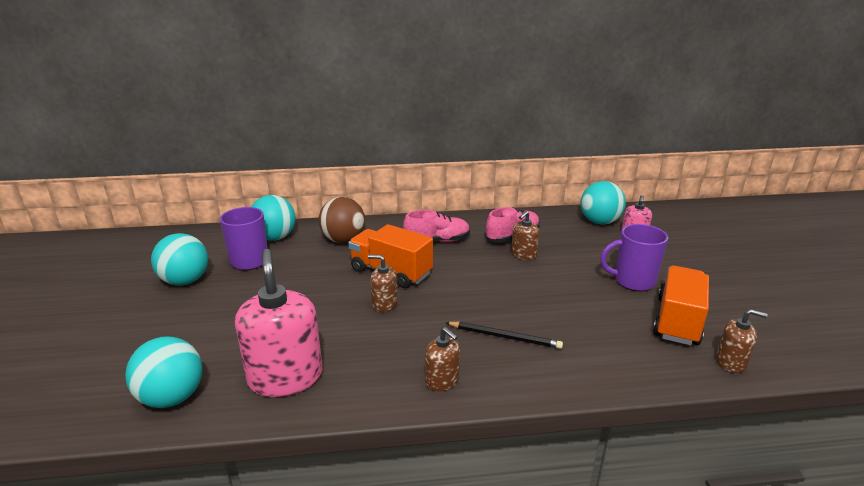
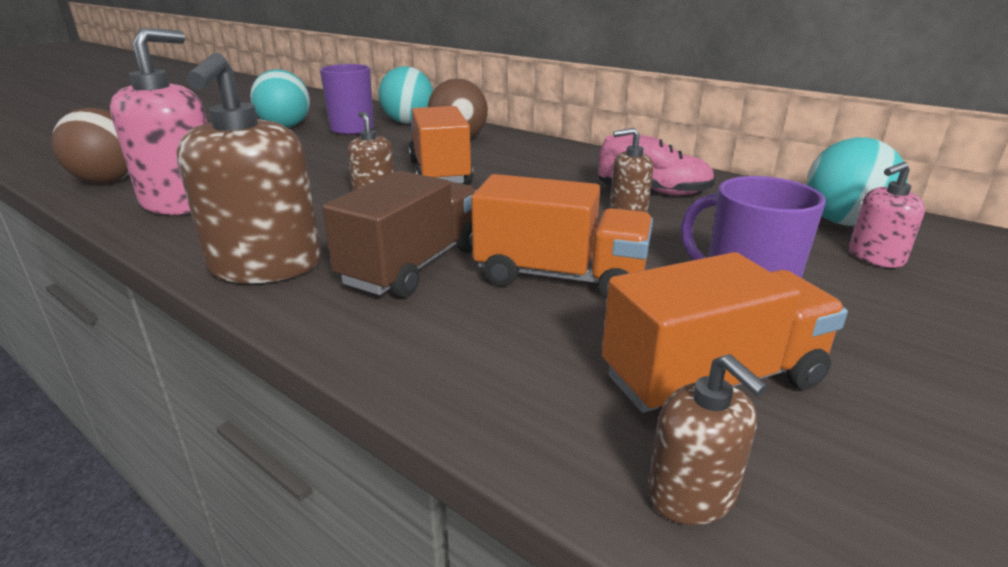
camera: 45 degrees right, 0 degrees up
turquoise ball [125,337,202,408] -> brown ball [51,108,129,183]
pink shoe [403,210,470,242] -> none
brown soap dispenser [425,327,460,391] -> brown soap dispenser [177,53,321,283], size x1.99
black pencil [445,322,563,349] -> brown truck [323,171,477,298]
none -> orange truck [471,174,653,299]

